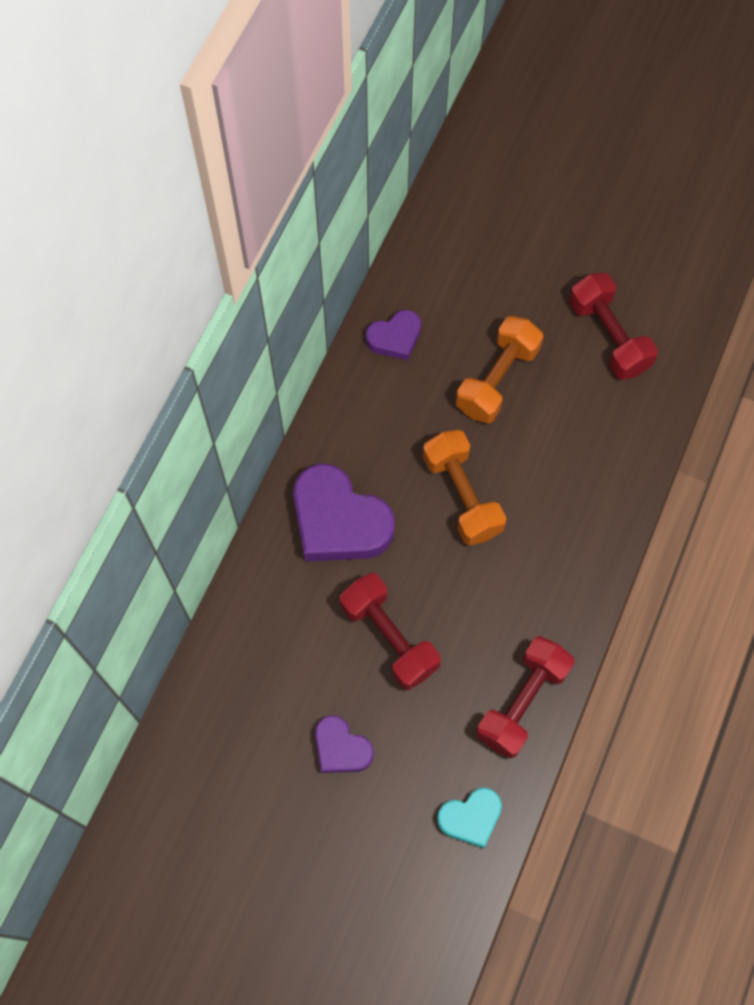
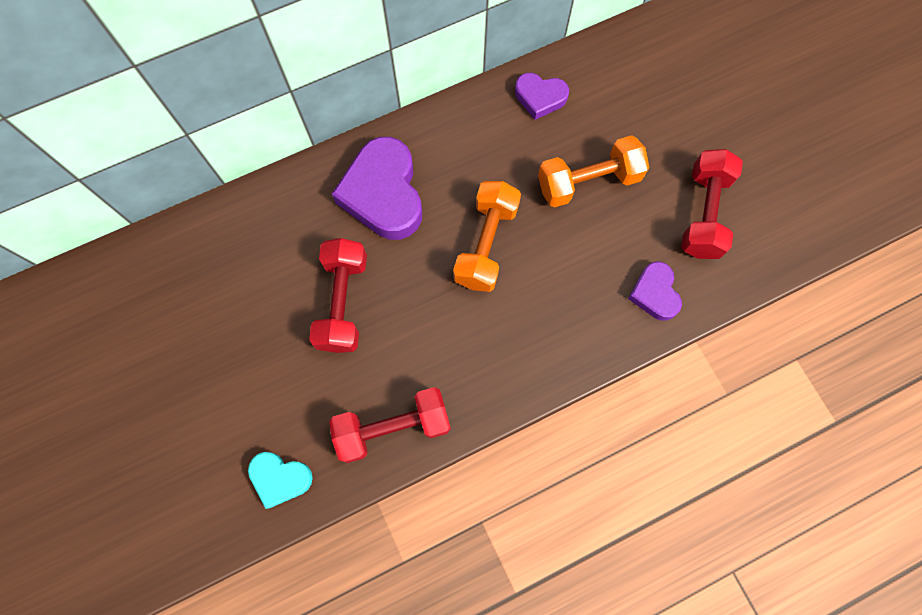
camera: 40 degrees right, 5 degrees up
purple heart [315,715,374,773] -> purple heart moved to [628,262,682,321]

